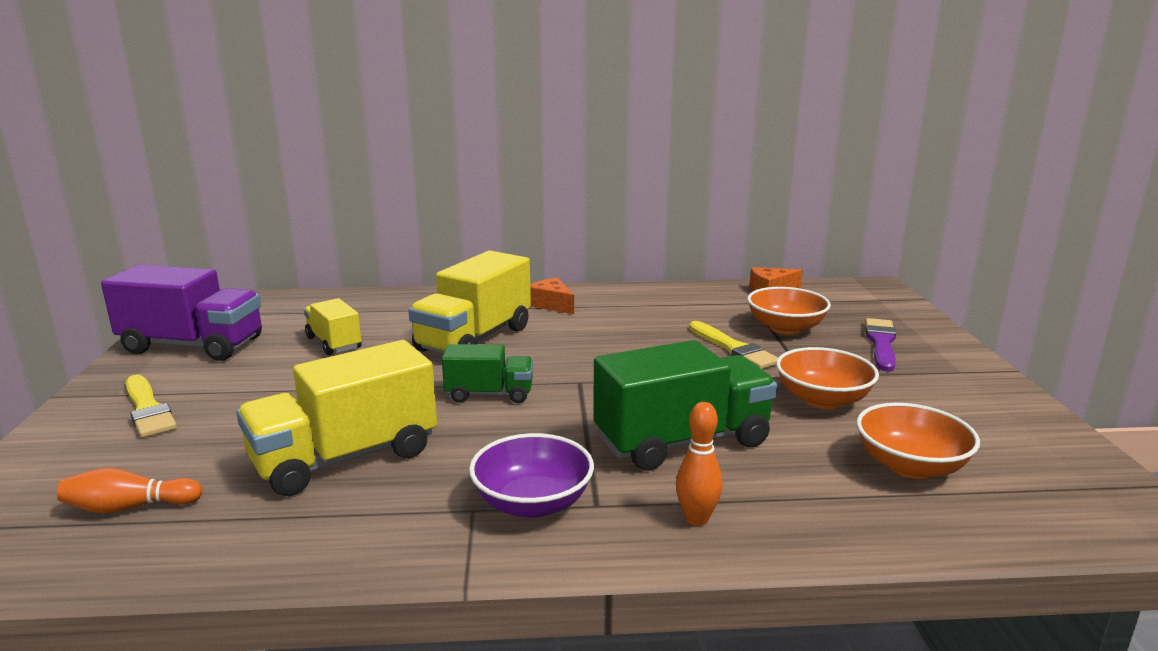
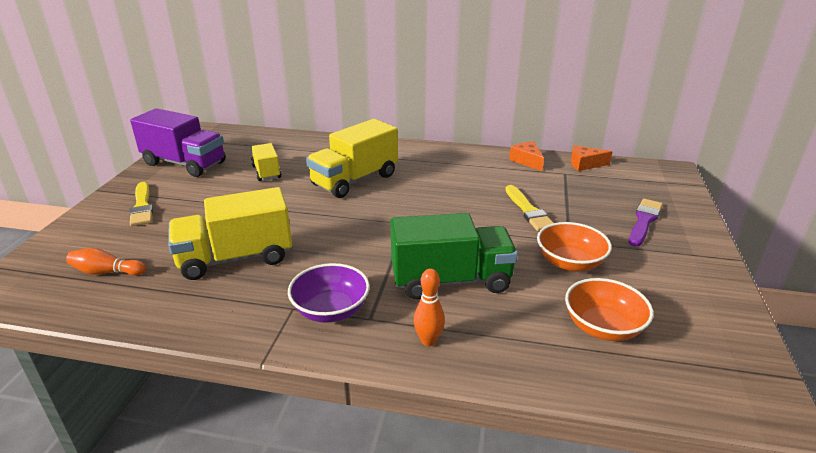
camera: 15 degrees right, 10 degrees up
green truck [442,344,533,403] -> none
orange cheese [530,278,574,314] -> orange cheese moved to [509,142,544,171]
orange bowl [747,287,831,335] -> none

